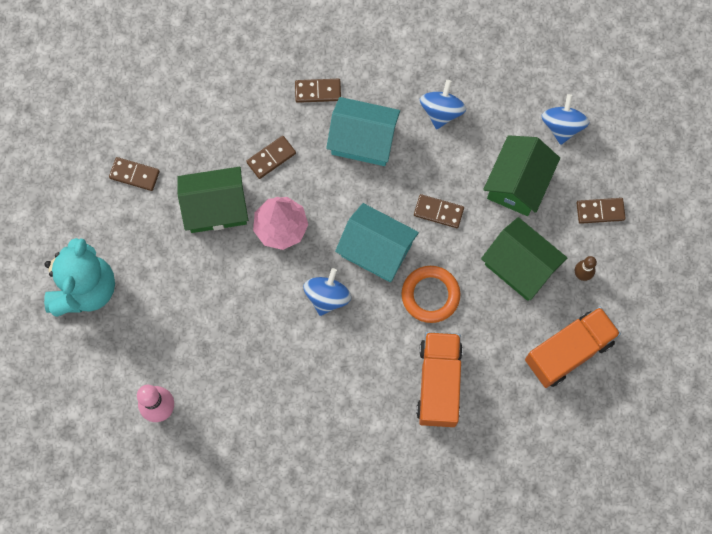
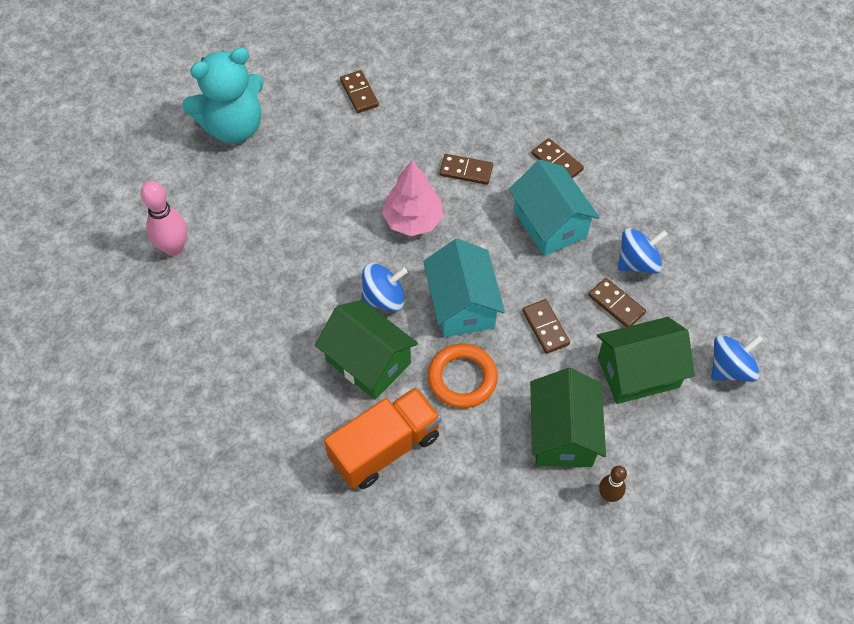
camera: 50 degrees right, 15 degrees down
green house [178,167,248,233] -> green house moved to [315,300,418,400]
orange truck [525,307,621,388] -> none
brown domino [577,198,626,224] -> brown domino moved to [588,278,646,327]

